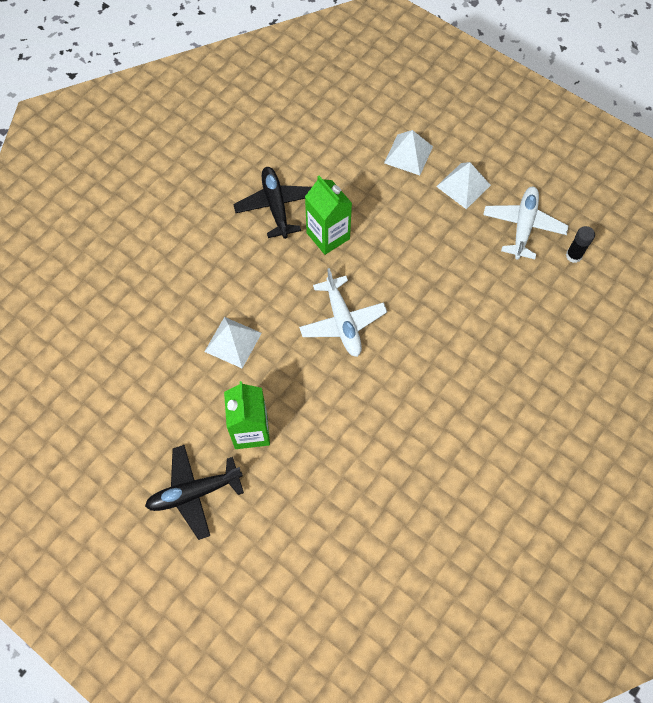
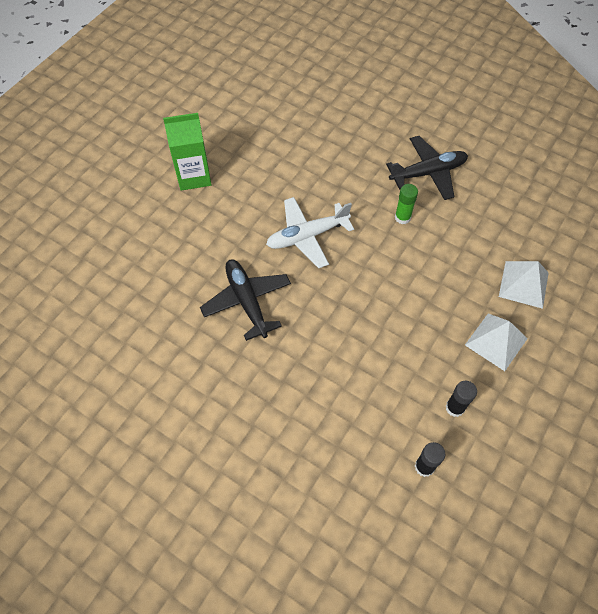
camera: 85 degrees right, 5 degrees down
black plane [145,445,244,540] -> black plane moved to [200,259,291,341]
white pyramid [204,317,262,368] -> none
green carton [305,176,352,255] -> green glue stick [395,184,418,224]
white plane [483,187,568,259] -> black glue stick [446,381,477,417]

